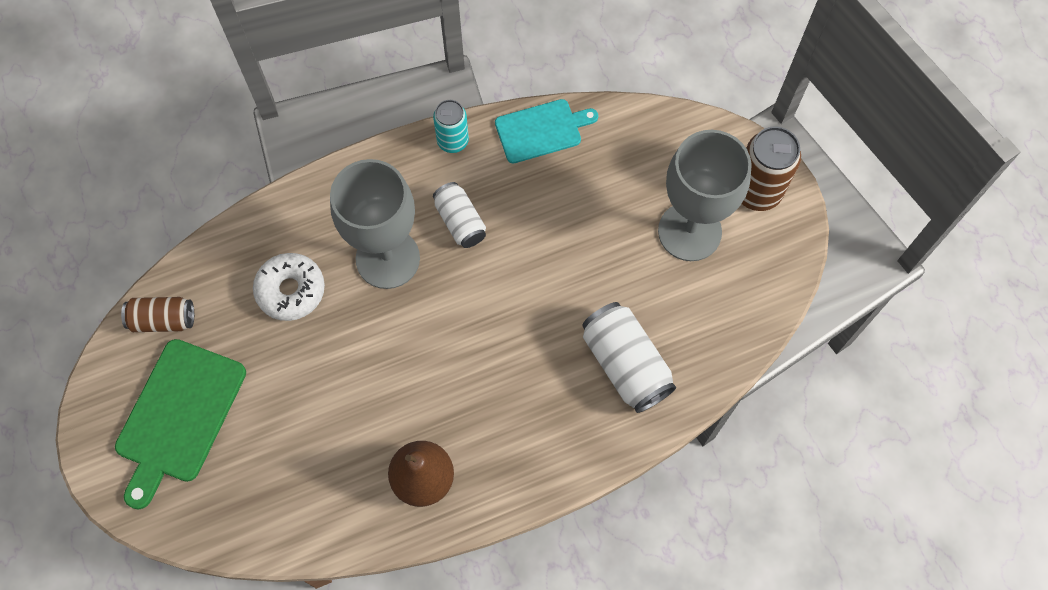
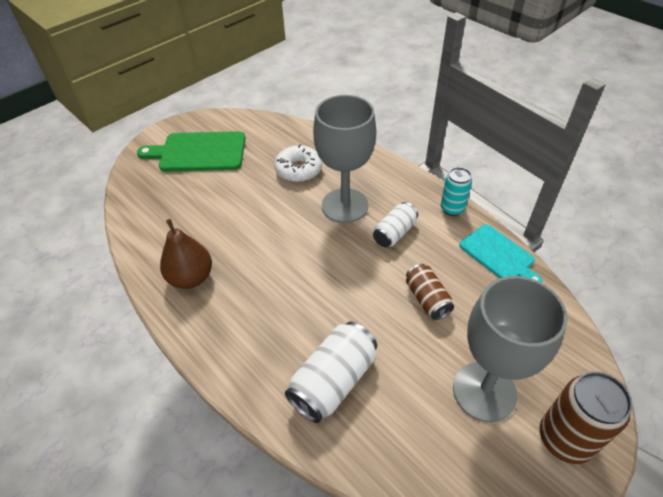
camera: 70 degrees right, 20 degrees down
brown can [121,297,194,332] -> brown can moved to [406,264,454,320]

